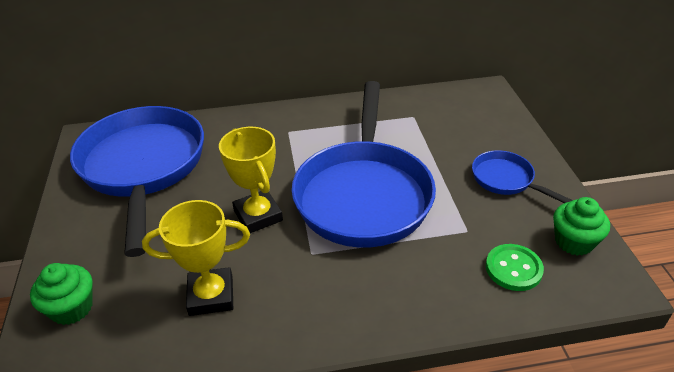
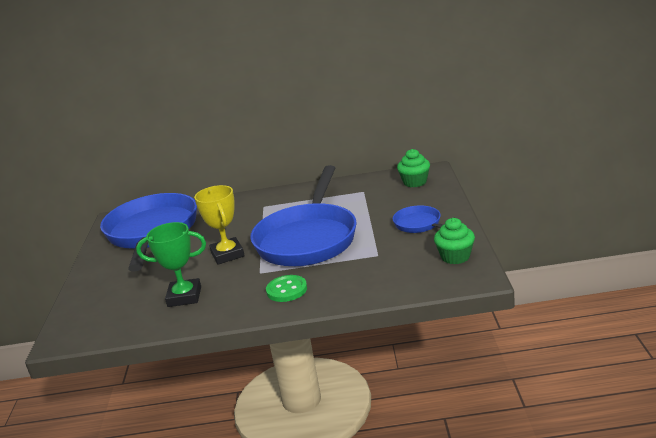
camera: 10 degrees right, 15 degrees down
green cupcake [30,263,93,325] -> green cupcake moved to [397,149,430,187]
yellow trophy [142,200,250,316] -> green trophy [136,222,206,307]
green button [486,244,544,291] -> green button moved to [266,275,307,302]

